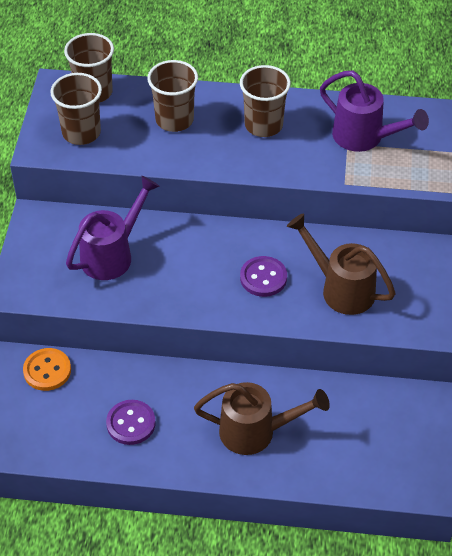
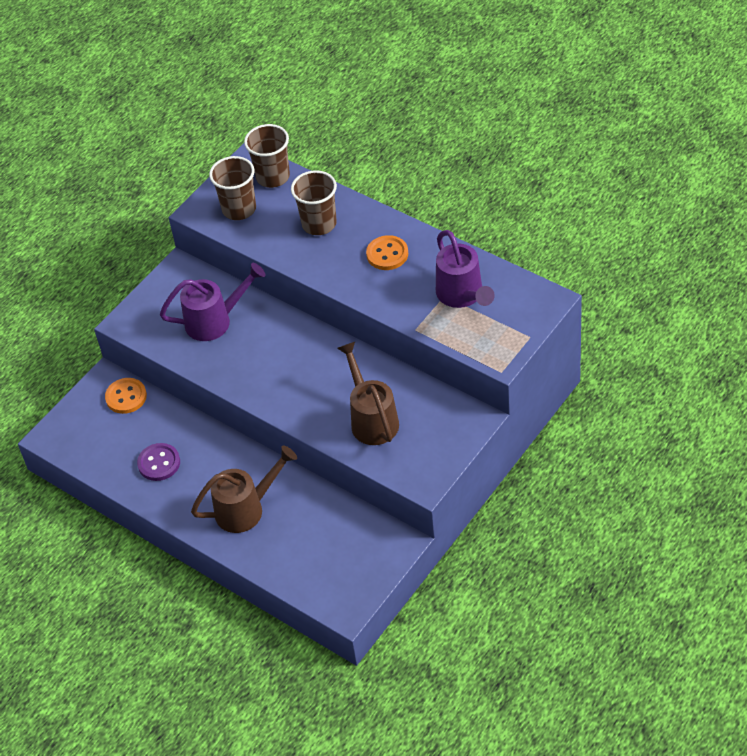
camera: 35 degrees right, 0 degrees up
brown watering can [194,382,330,455] -> brown watering can turned 60 degrees counterclockwise [191,446,297,533]
brown cup [240,65,291,137] -> orange button [366,235,408,270]
purple button [240,256,287,297] -> none

